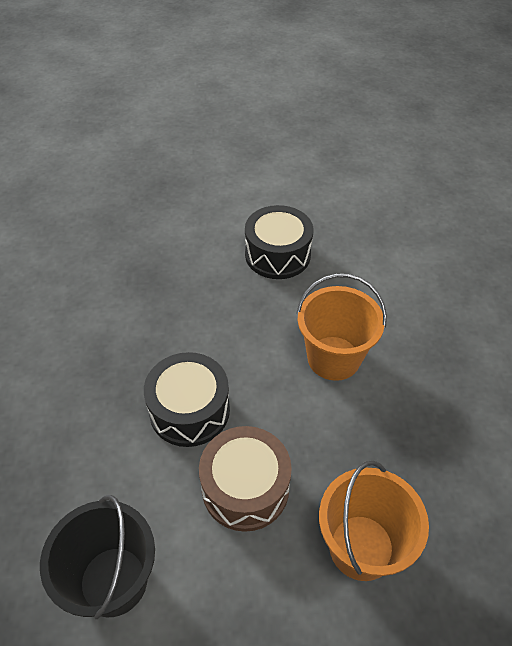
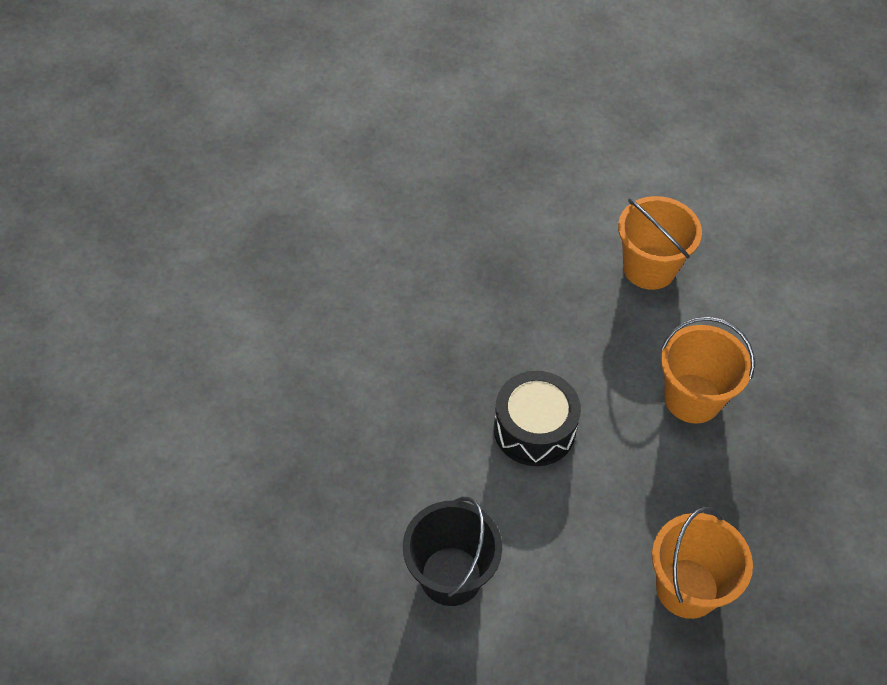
camera: 10 degrees right, 5 degrees up
brown drum [199,426,292,532] -> none
black drum [245,205,313,279] -> orange bucket [618,196,702,290]

